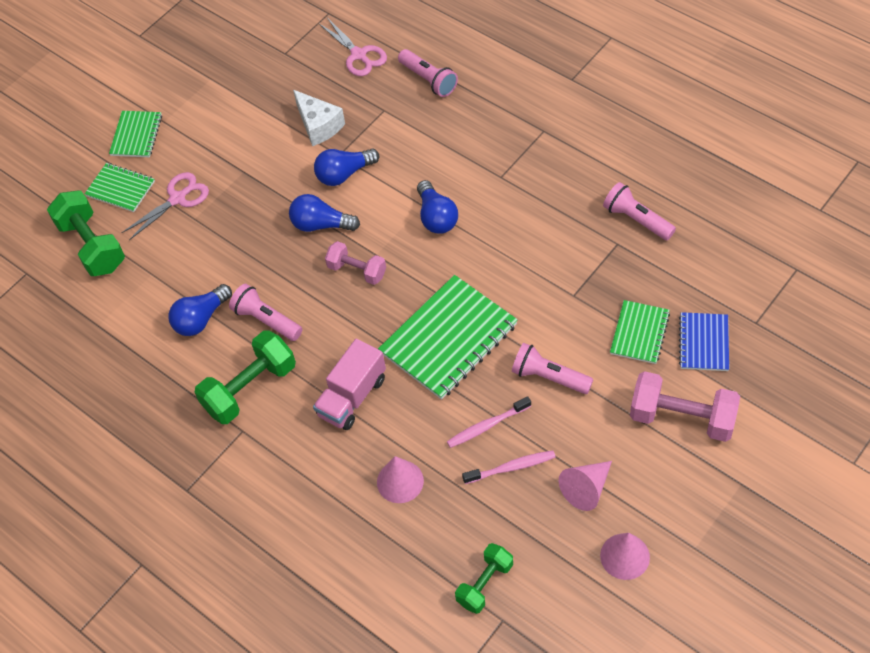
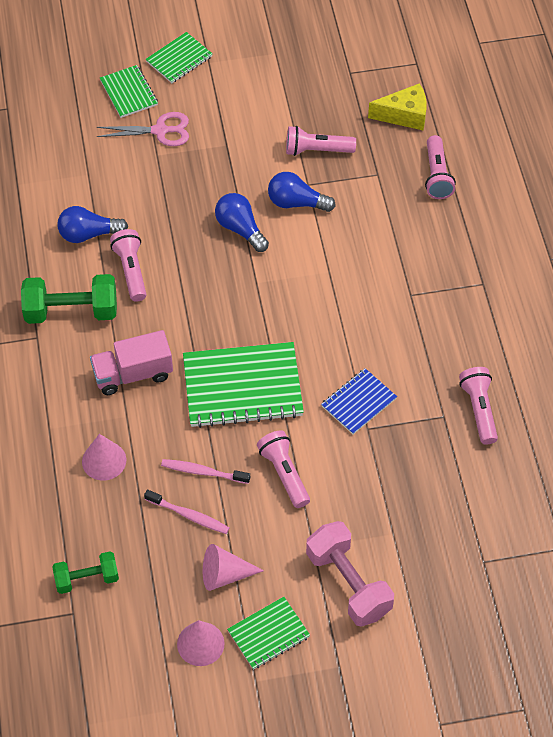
camera: 35 degrees right, 0 degrees up
green dumbbell [47,191,125,276] -> none
white cheese [293,90,345,146] -> pink flashlight [286,126,356,156]
pink scissors [319,19,387,76] -> yellow cheese [368,83,427,130]
pink dumbbell [325,241,386,285] -> none
blue light bulb [417,180,458,234] -> none
green notebook [610,300,670,364] -> green notebook moved to [227,597,310,670]
blue notebook [679,312,729,371] -> blue notebook moved to [321,368,397,434]

